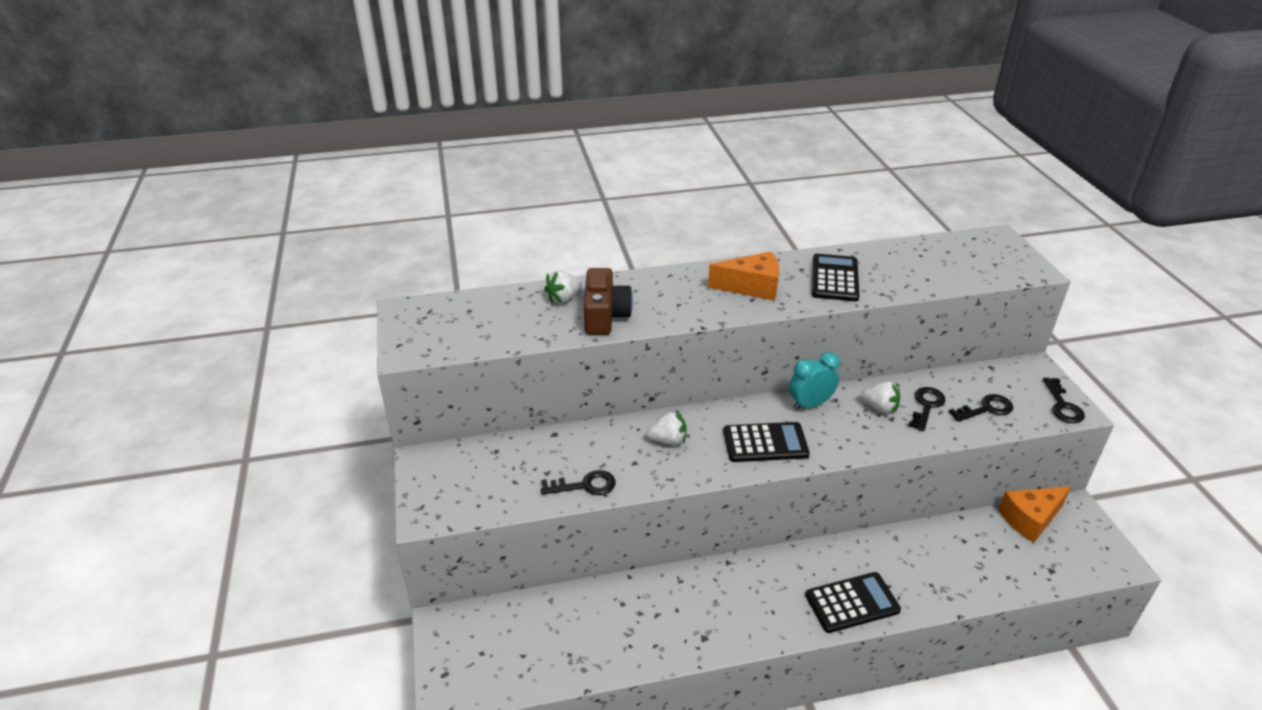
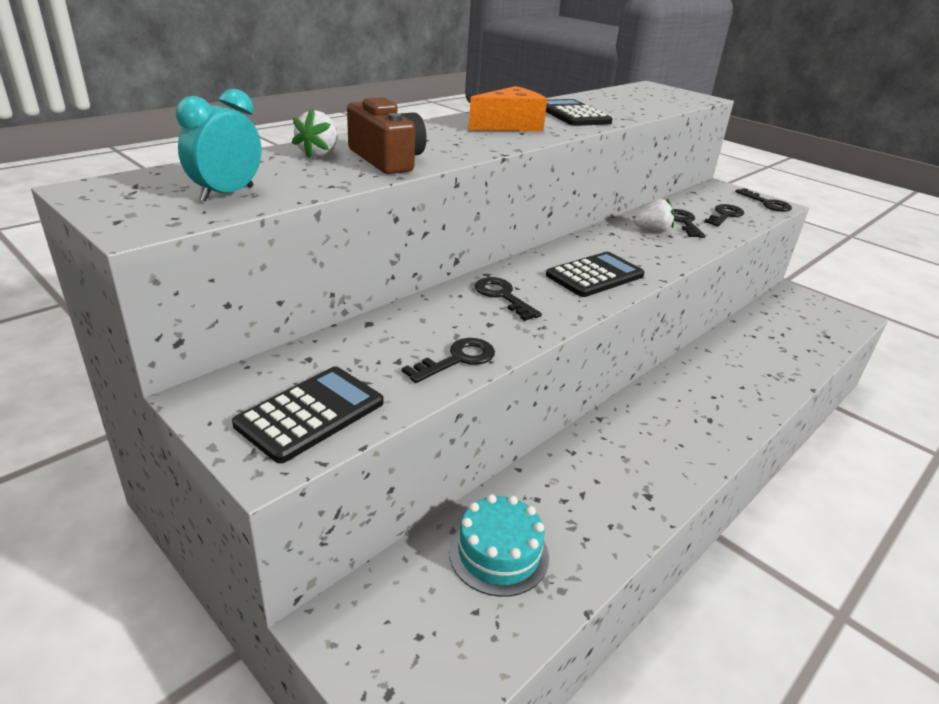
camera: 35 degrees left, 5 degrees down
white strawberry [647,410,687,445] -> black key [475,277,542,321]
turquoise clock [789,352,840,410] -> turquoise clock moved to [176,89,261,202]
black calculator [805,572,901,633] -> black calculator moved to [232,366,383,464]
orange cheese [999,486,1071,543] -> none
none -> turquoise cake [449,494,549,597]

